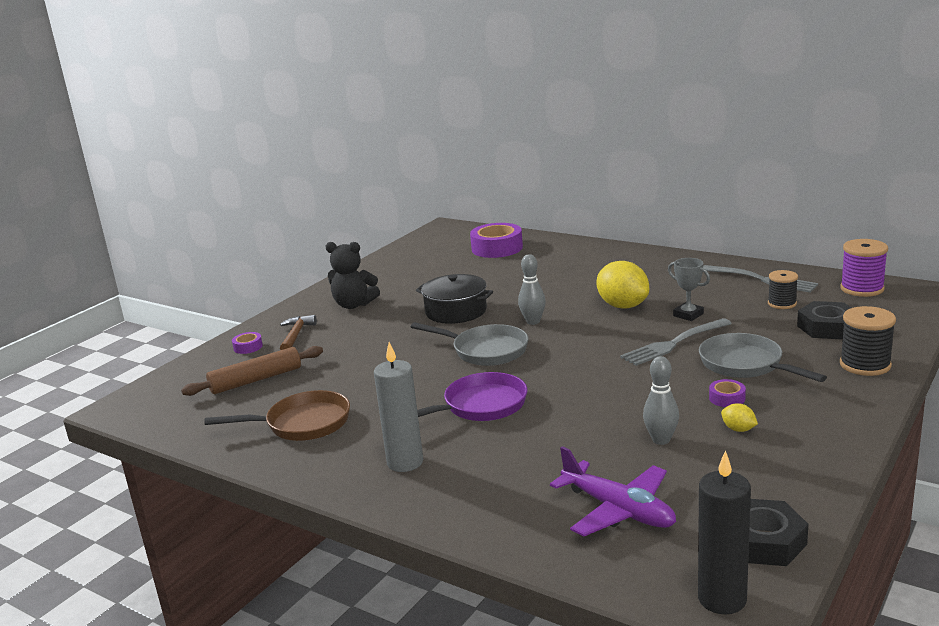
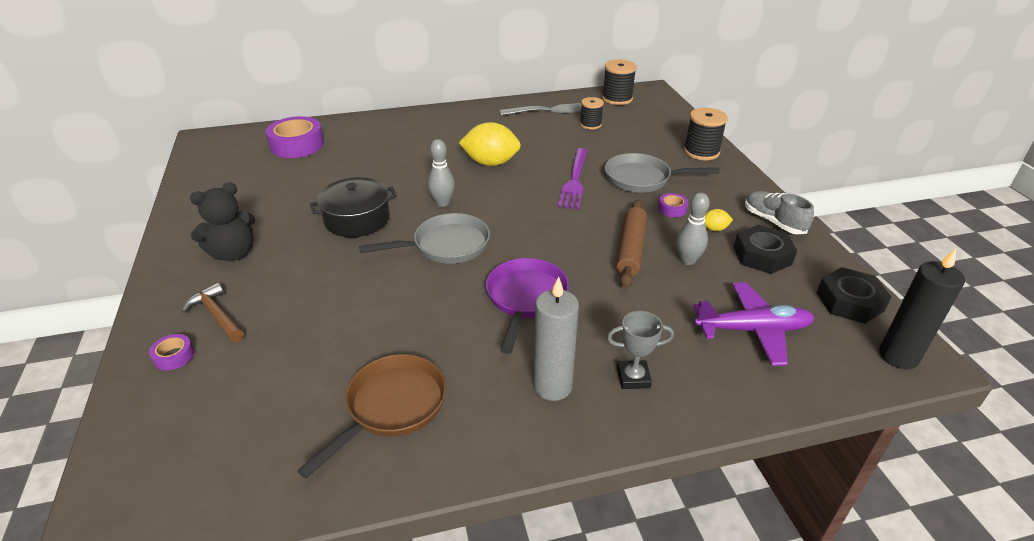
camera: 50 degrees left, 15 degrees up
brown rolling pin [181,346,323,396] -> brown rolling pin moved to [616,200,647,289]
grey fork [620,318,732,366] -> purple fork [558,148,588,209]
grey trophy [668,258,710,321] -> grey trophy moved to [607,311,674,389]
black nut [797,301,851,340] -> black nut moved to [734,225,797,274]
purple spool [840,239,888,297] -> black spool [602,59,637,105]
none -> grey shoe [745,191,814,234]

